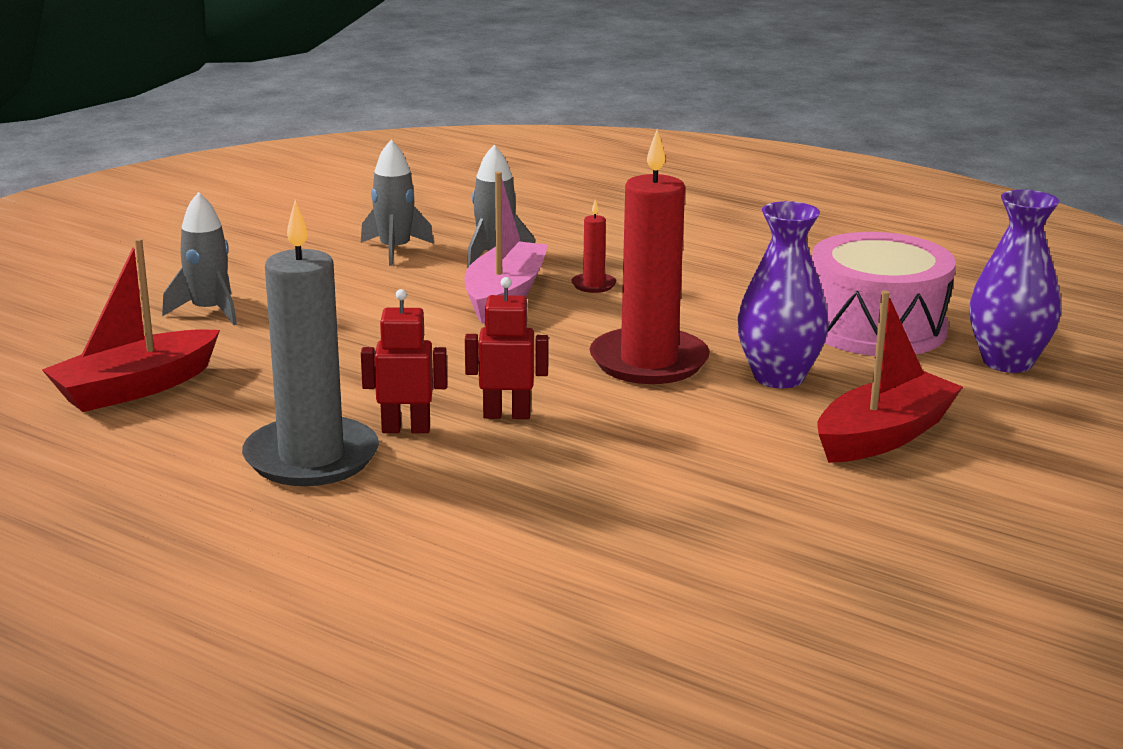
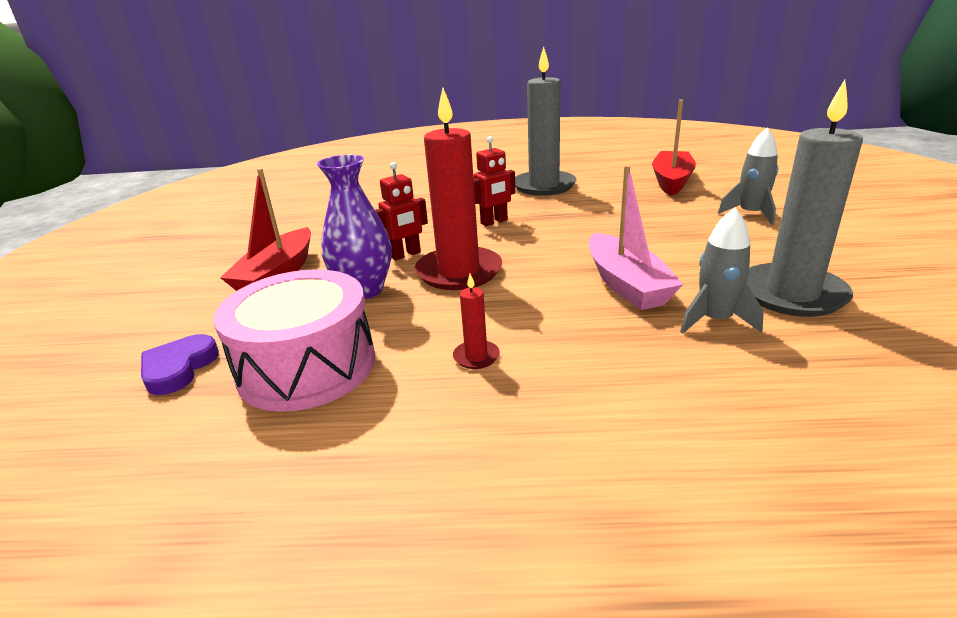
camera: 150 degrees right, 5 degrees up
grey rocket [361,140,434,266] -> grey candle [746,80,863,317]
red robot [361,289,447,433] -> red robot moved to [375,162,428,260]
red candle [571,199,616,293] -> red candle moved to [453,274,500,369]
purple vase [970,190,1061,373] -> purple heart [141,334,219,395]

